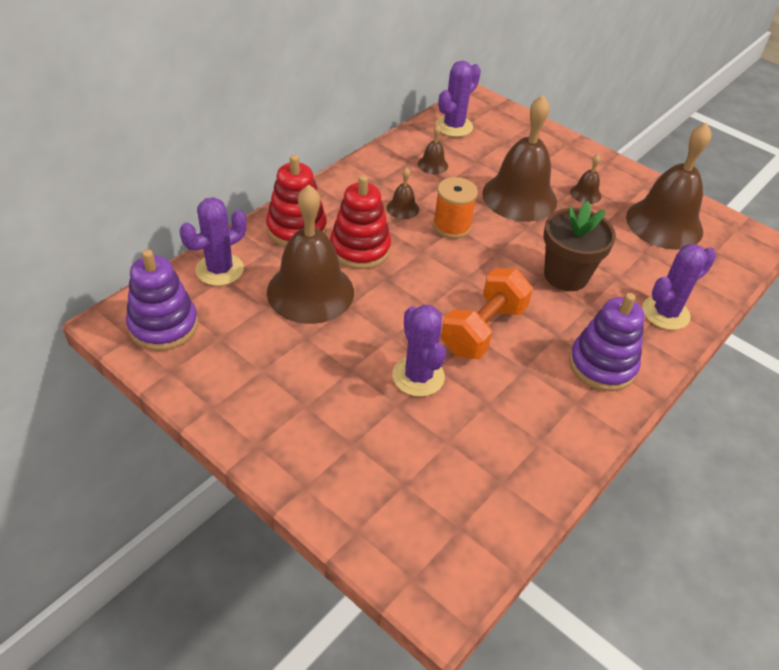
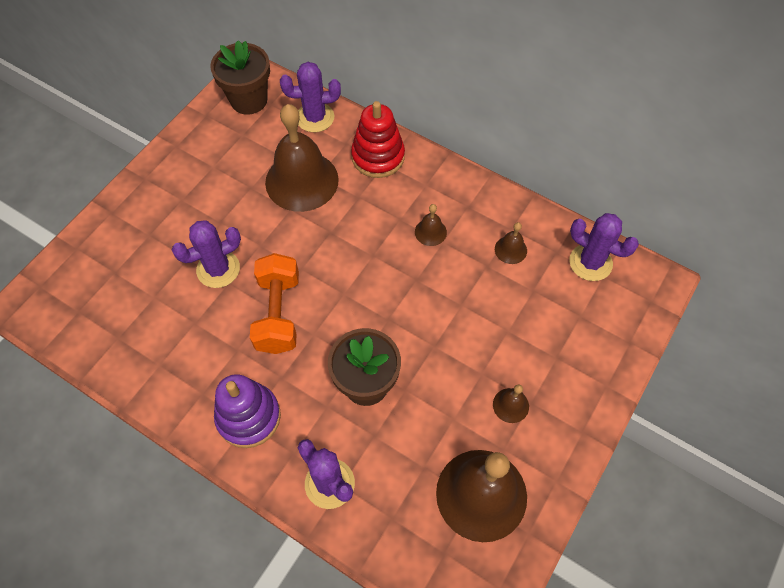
camera: 85 degrees right, 15 degrees up
purple stacking toy [126,250,198,351] -> brown flower pot [210,40,270,115]
purple cactus [180,197,247,286] -> purple cactus turned 45 degrees counterclockwise [280,62,341,132]
red stacking toy [330,175,391,269] -> none
orange spool [433,177,478,239] -> none
orange dumbbell [441,268,533,359] -> orange dumbbell turned 60 degrees clockwise [250,253,299,354]
brown bell [482,95,557,222] -> none

